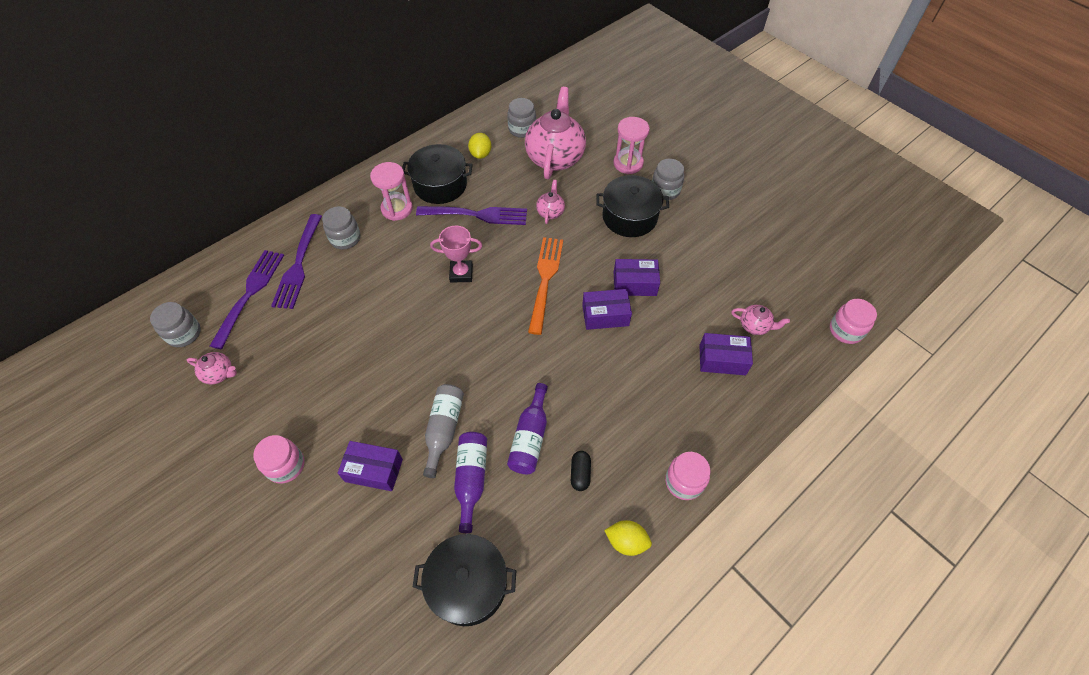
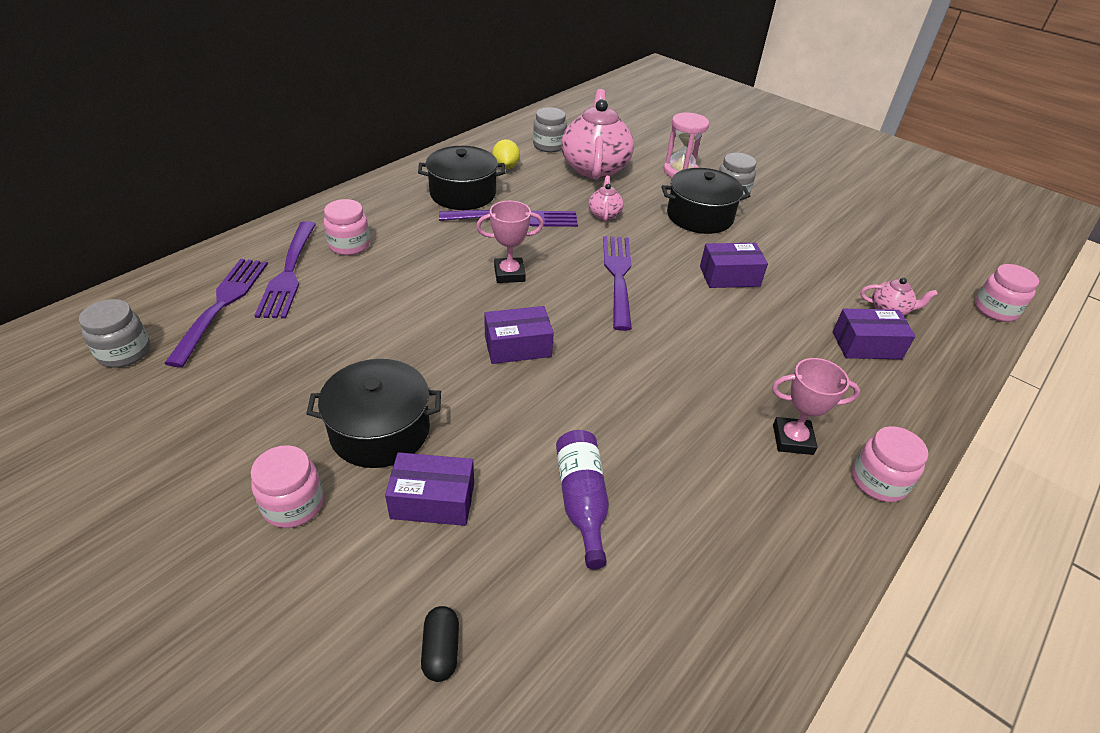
camera: 10 degrees left, 15 degrees down
pink teapot [187,352,237,385] -> none
grey jar [322,206,360,250] -> pink jar [324,199,370,255]
pink hourglass [370,162,413,221] -> none
black pot [413,534,516,626] -> black pot moved to [306,359,441,468]
grey bottle [423,384,464,478] -> none
purple bottle [507,383,548,474] -> none
orange fork [528,237,563,335] -> purple fork [603,236,632,331]
black capsule [571,451,591,491] -> black capsule moved to [421,606,459,682]
purple box [582,289,632,330] -> purple box moved to [484,306,554,364]
yellow lemon [604,520,652,556] -> none
none -> pink trophy [772,358,860,455]

